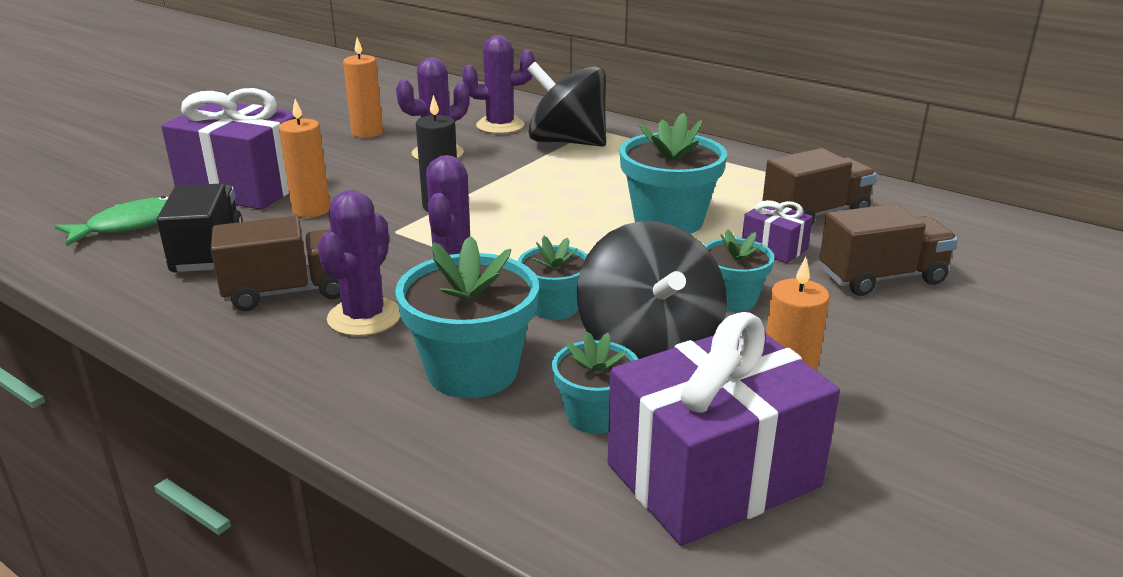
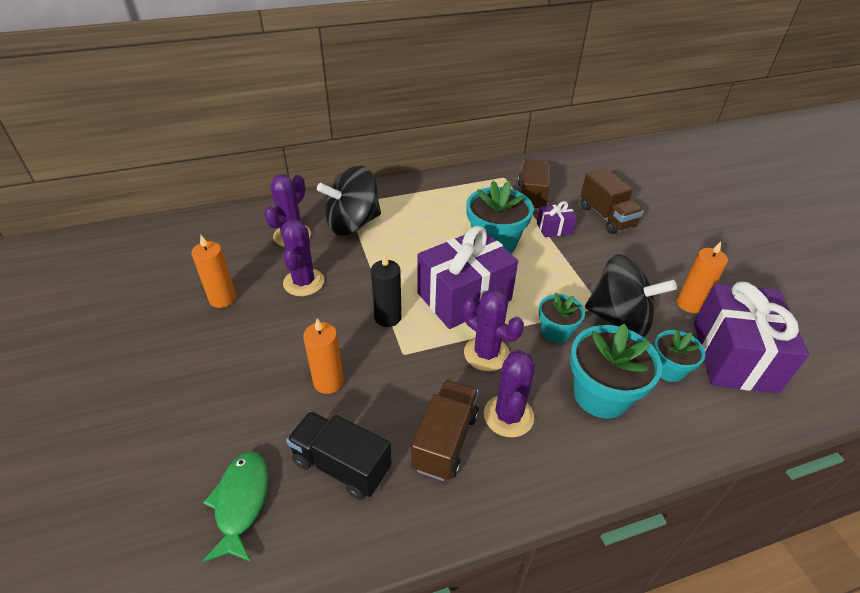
camera: 55 degrees left, 15 degrees up
purple gift [161,88,301,210] -> purple gift moved to [417,226,518,329]
purple cactus [318,190,400,336] -> purple cactus turned 45 degrees clockwise [484,350,536,437]
turquoise flower pot [704,229,775,311] -> none
brown truck [819,204,958,296] -> brown truck turned 135 degrees clockwise [580,168,644,234]

